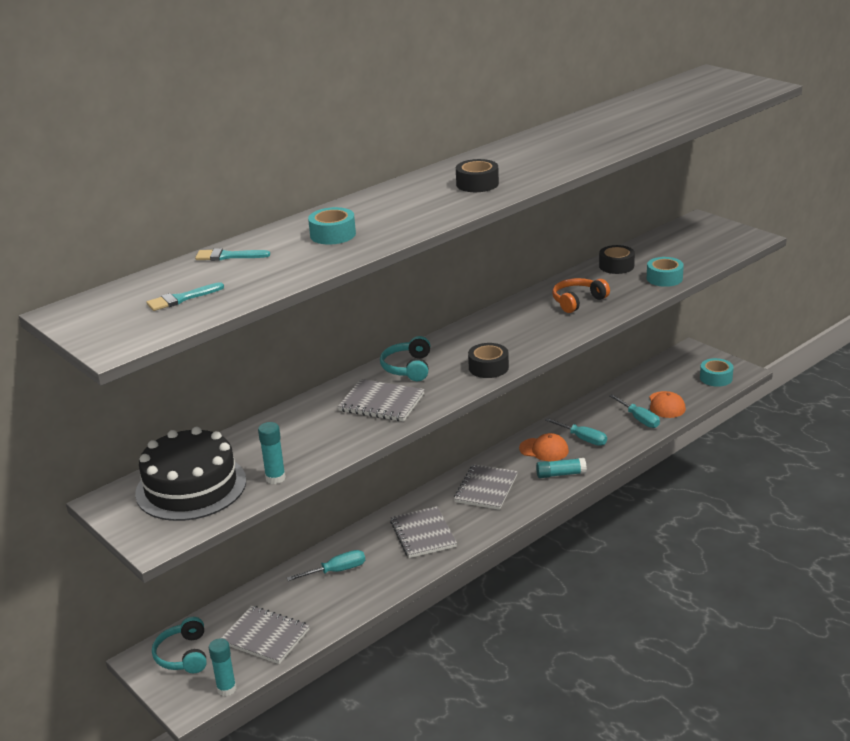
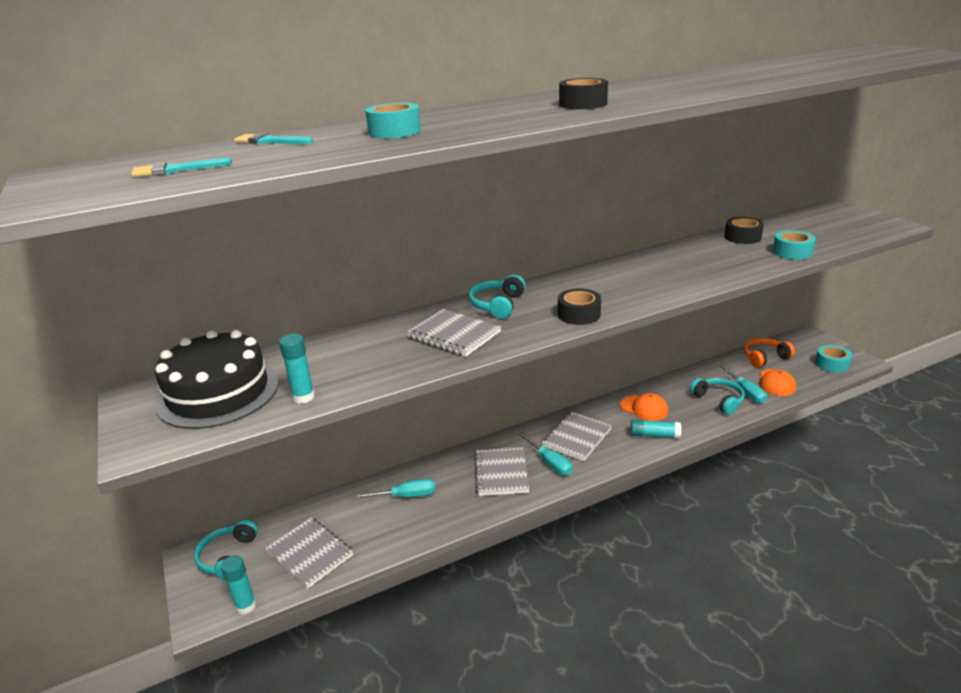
camera: 15 degrees right, 0 degrees up
turquoise screwdriver [545,418,607,446] -> turquoise screwdriver moved to [519,433,573,475]
orange headphones [552,278,610,313] -> orange headphones moved to [744,338,795,367]
none -> turquoise headphones [690,378,745,415]

